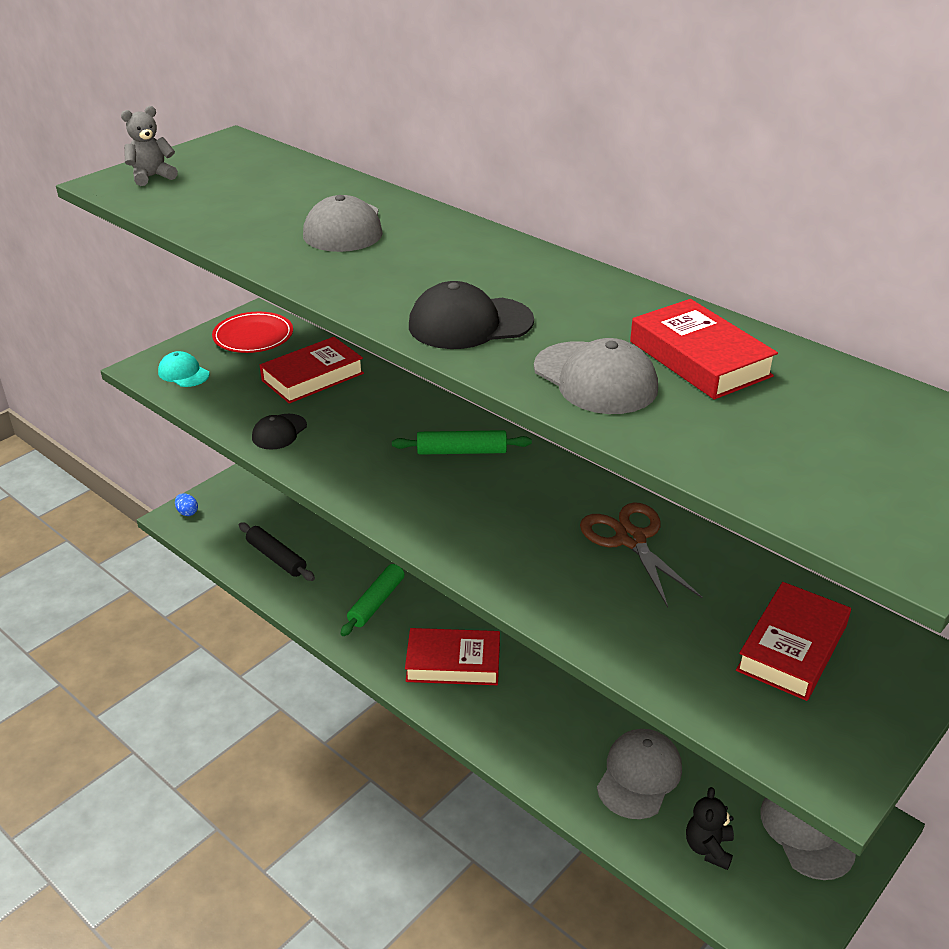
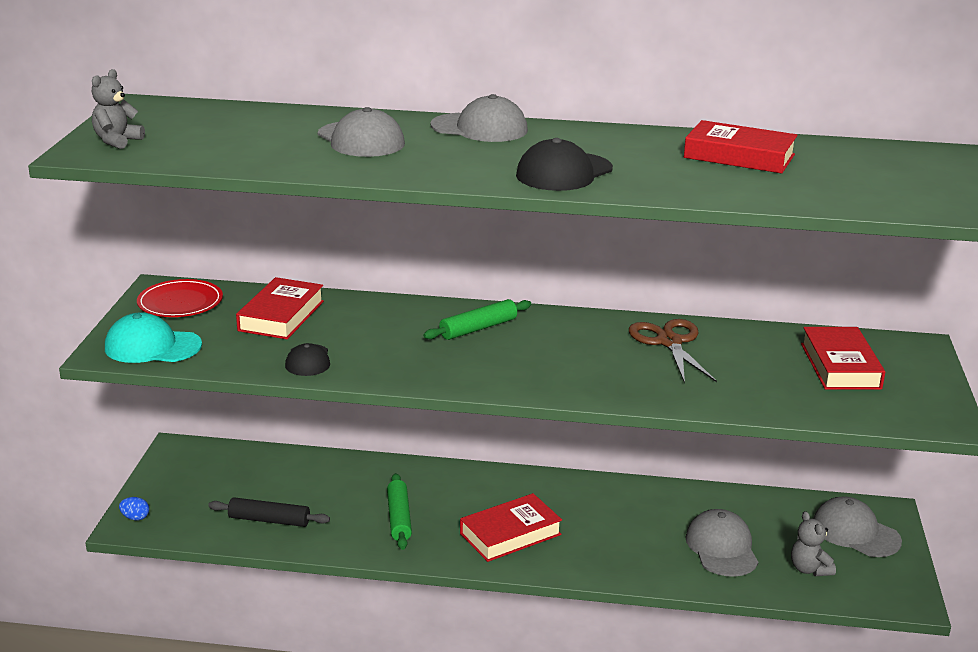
camera: 35 degrees left, 10 degrees down
turquoise cap [158,351,209,387] -> turquoise cap [105,312,202,363], size x1.59
grey cap [534,338,658,414] -> grey cap moved to [430,94,528,142]
brown scissors [580,502,703,607] -> brown scissors turned 45 degrees clockwise [629,319,717,383]
black teddy bear [686,787,734,870] -> grey teddy bear [791,511,836,576]

